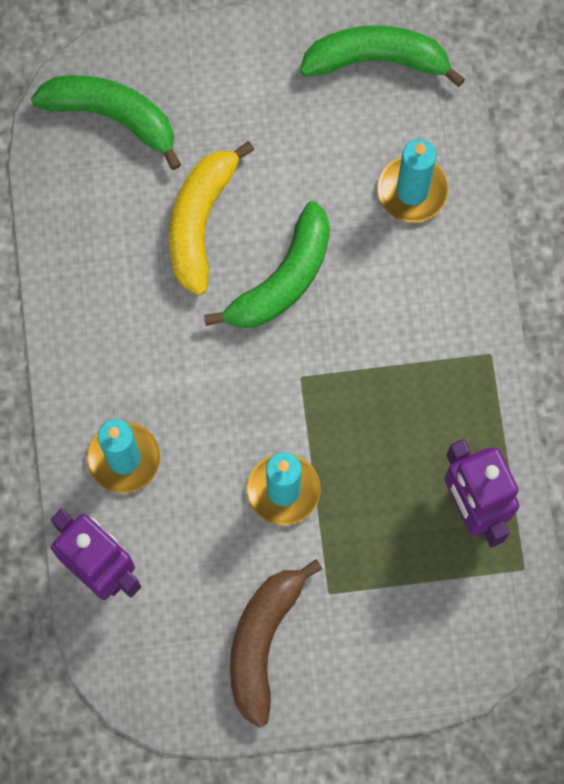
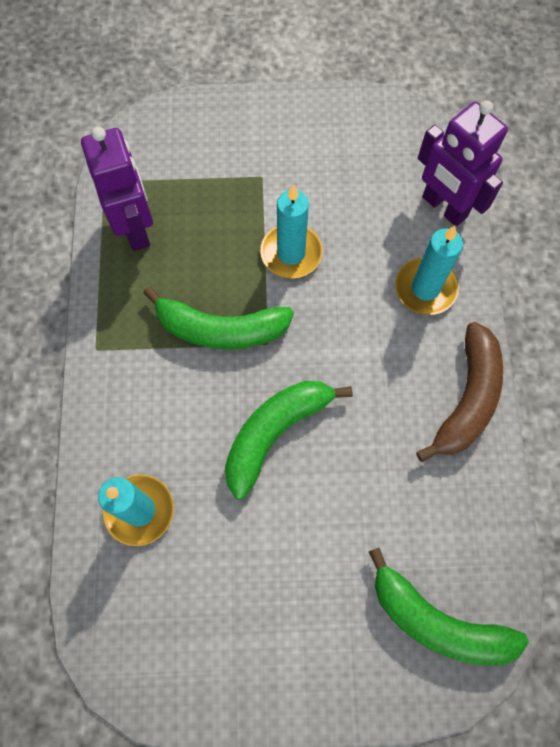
camera: 175 degrees left, 5 degrees down
yellow banana [169,141,254,296] -> none
brown banana [230,559,322,728] -> brown banana moved to [416,322,503,462]
green banana [300,25,465,87] -> green banana moved to [143,286,294,349]

